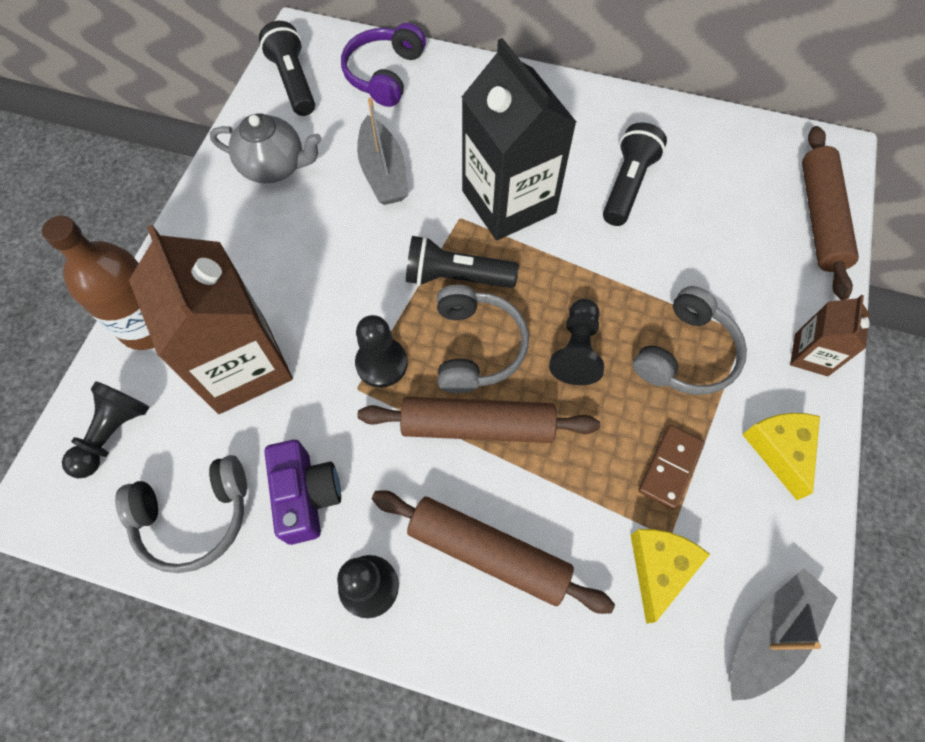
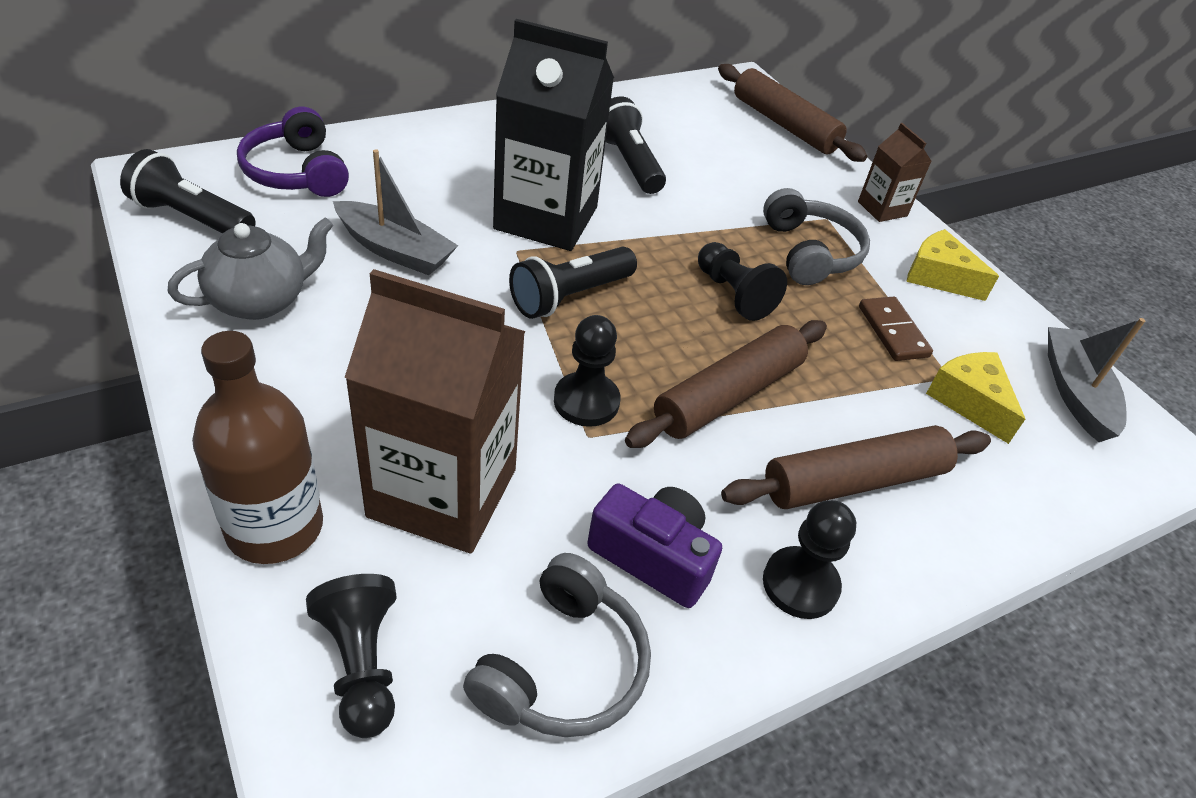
camera: 50 degrees left, 20 degrees down
grey headphones [437,285,529,393] -> none

